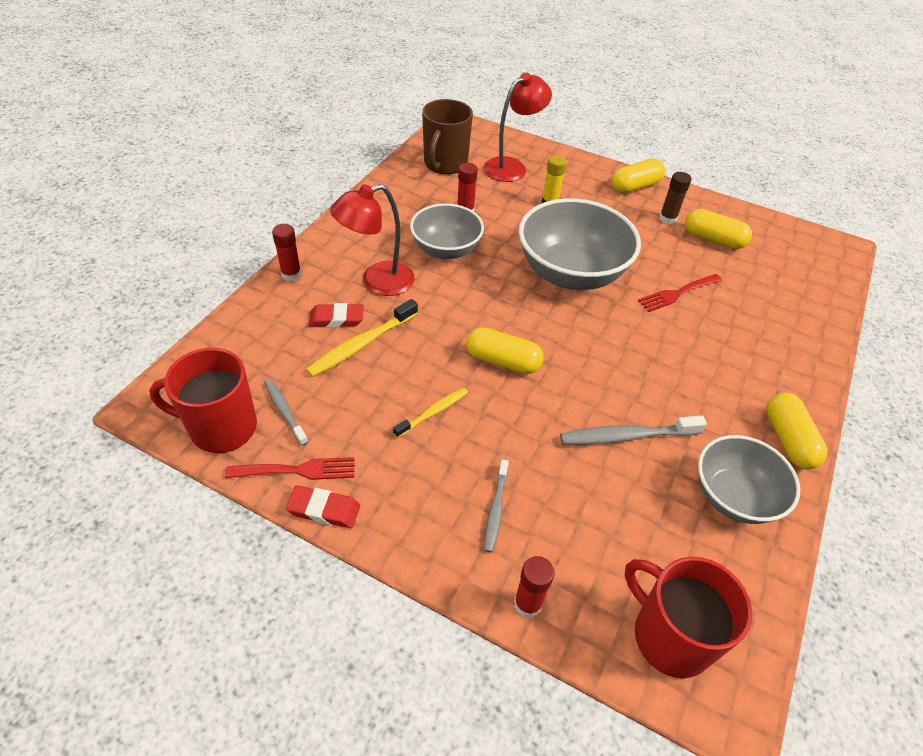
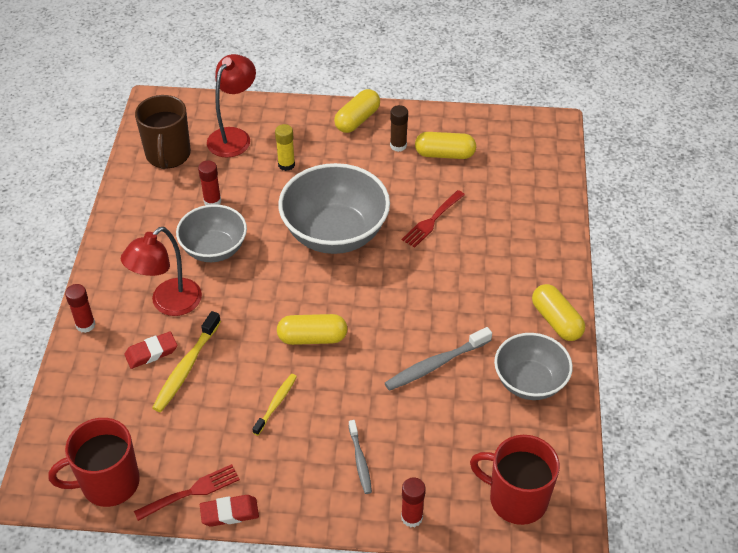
camera: 20 degrees left, 0 degrees up
grey toothbrush [264,379,308,446] -> none

